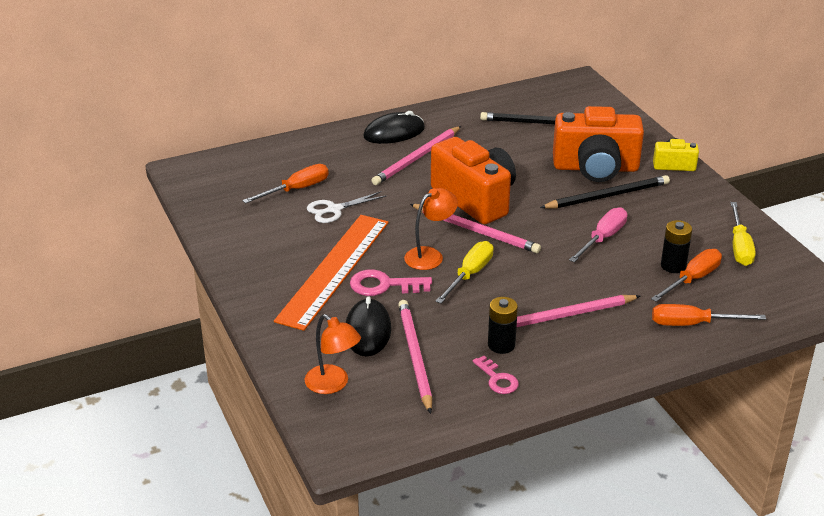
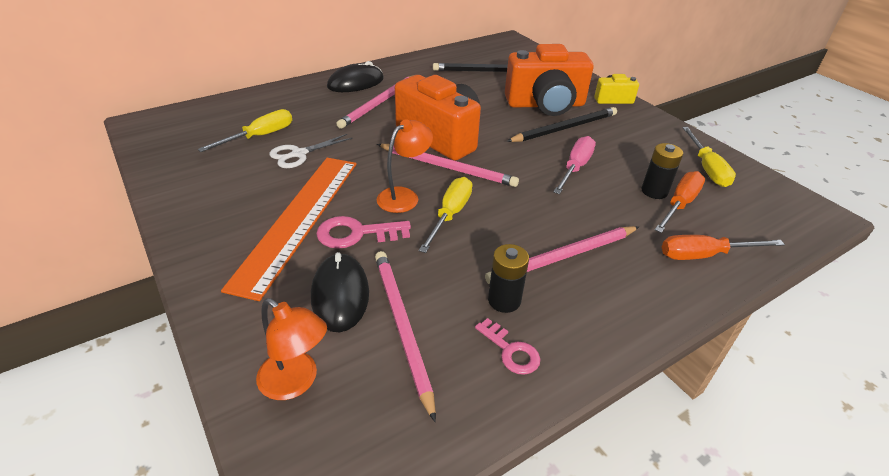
camera: 10 degrees left, 5 degrees up
orange screwdriver [242,164,329,204] -> yellow screwdriver [198,109,292,152]

